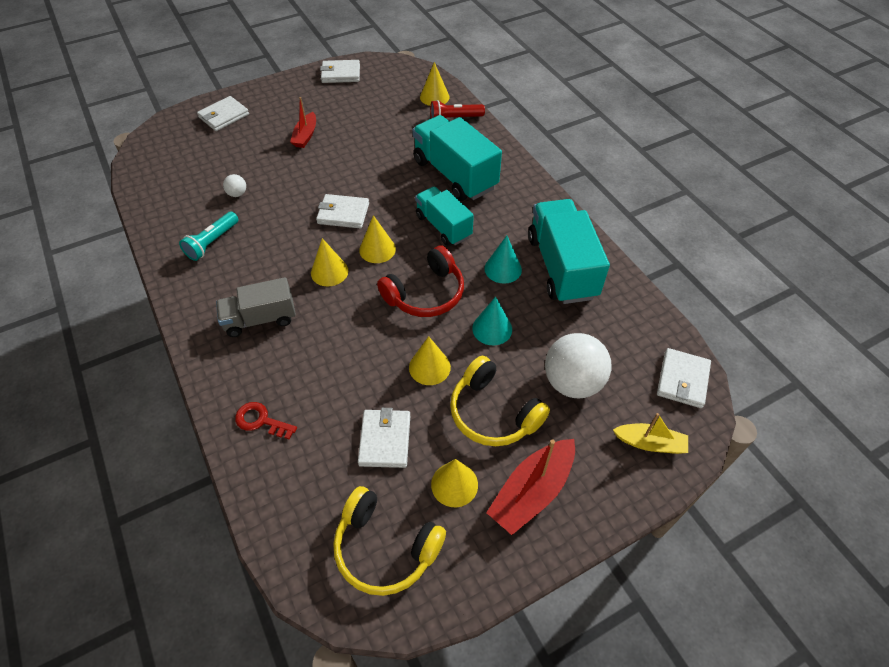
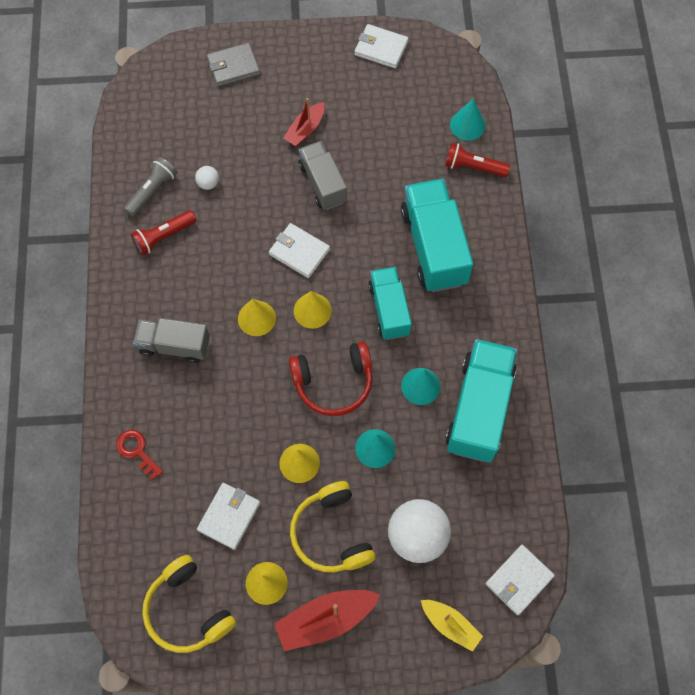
camera: 25 degrees right, 15 degrees up
turquoise flashlight [179,212,239,261] -> red flashlight [131,210,196,255]
white wallet [197,96,249,131] -> grey wallet [207,43,260,87]
yellow cone [420,62,450,106] -> turquoise cone [450,99,485,141]
none -> grey flashlight [124,157,177,216]
none -> grey truck [298,141,347,210]

